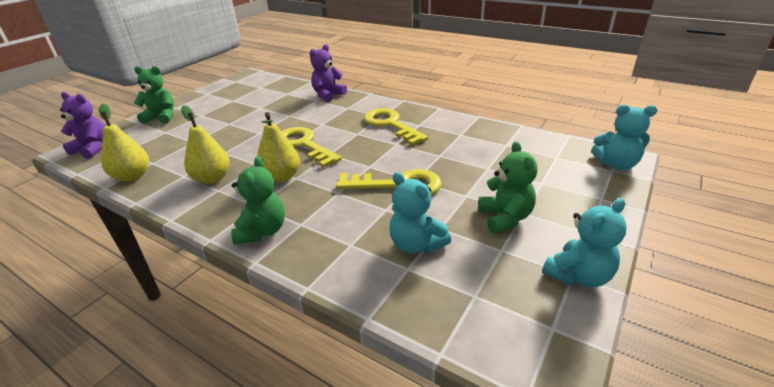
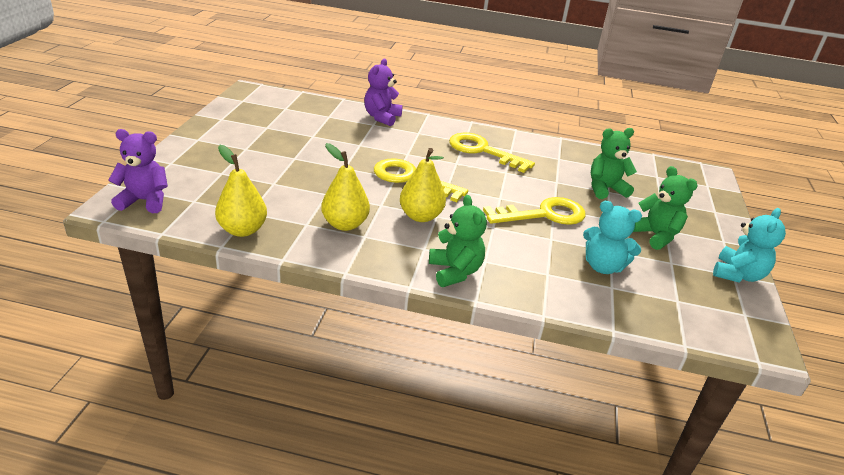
camera: 25 degrees left, 0 degrees up
green teddy bear [134,66,174,124] -> green teddy bear moved to [591,128,637,199]
turquoise teddy bear [591,105,657,170] -> none

